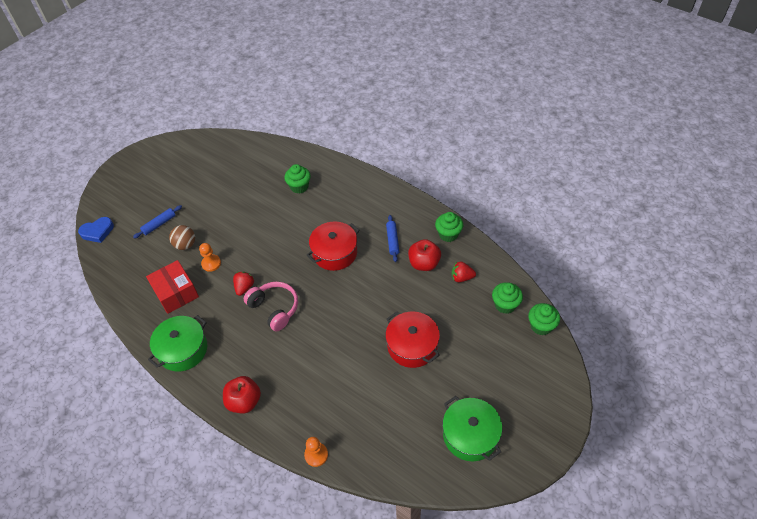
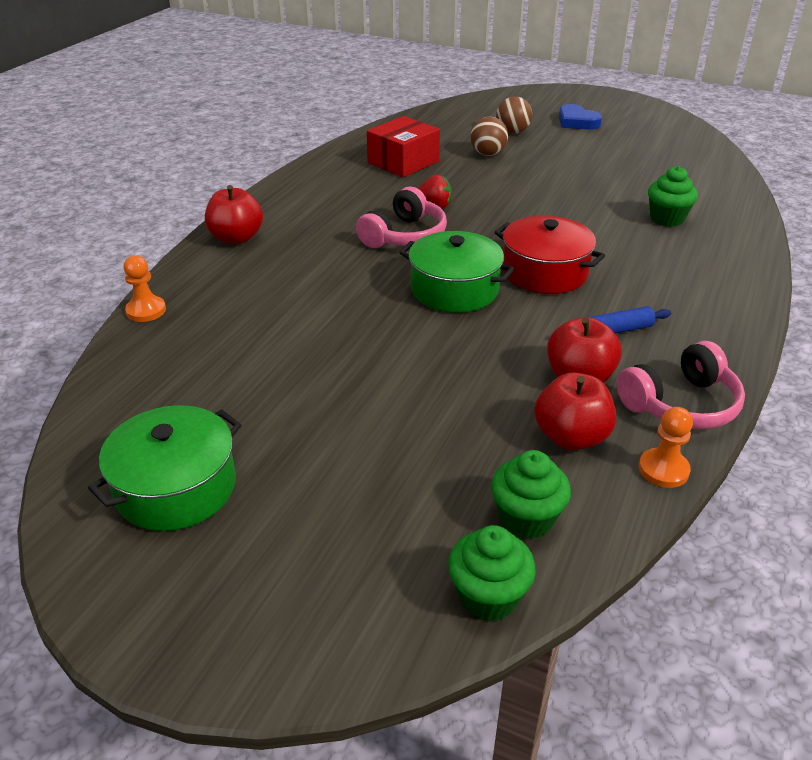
camera: 75 degrees right, 15 degrees down
blue heart [78,217,114,243] -> blue heart moved to [559,104,602,130]
blue rolling pin [133,205,182,239] -> brown ball [496,96,532,134]
green pot [148,315,207,371] -> green pot moved to [399,231,514,313]
orange pawn [199,243,221,272] -> orange pawn moved to [639,407,693,488]
red pot [385,312,440,368] -> none
green cupcake [435,212,463,242] -> pink headphones [617,341,745,429]
red strawberry [452,261,476,282] -> red apple [534,372,616,450]

